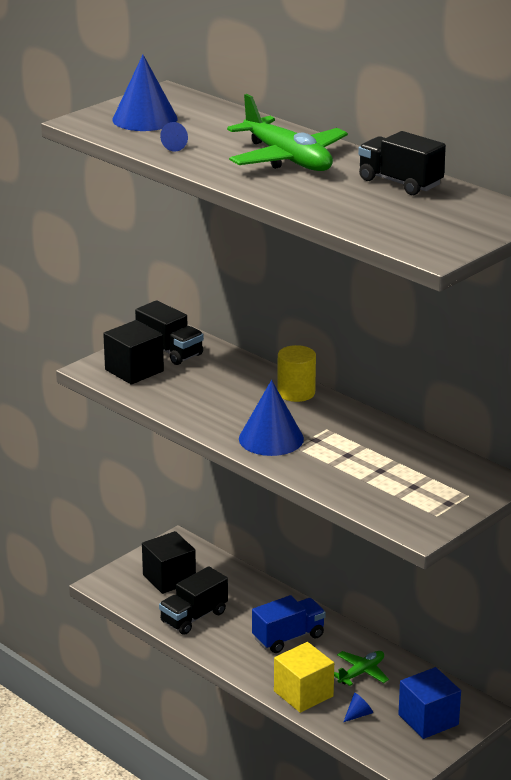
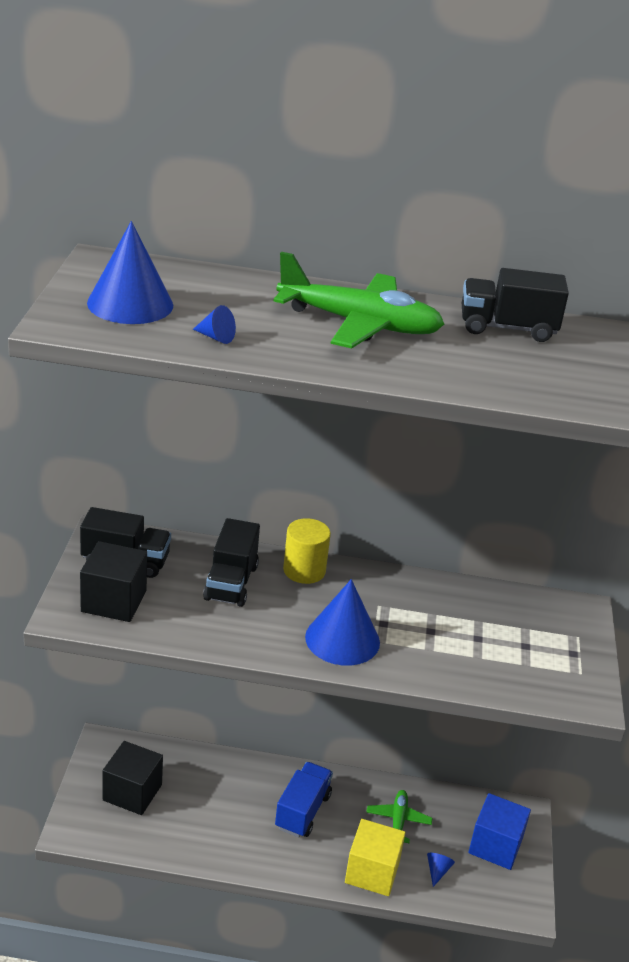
camera: 40 degrees left, 5 degrees up
black truck [159,566,228,635] -> black truck moved to [203,518,260,607]

